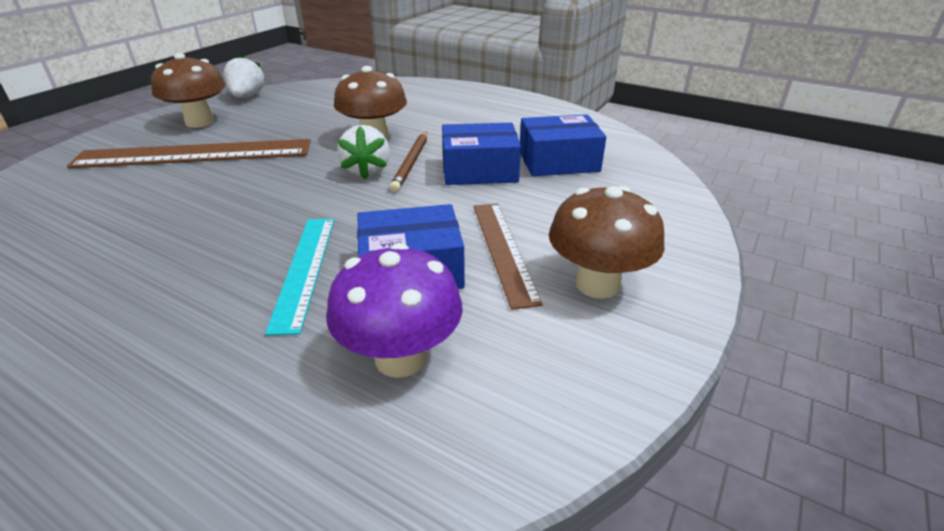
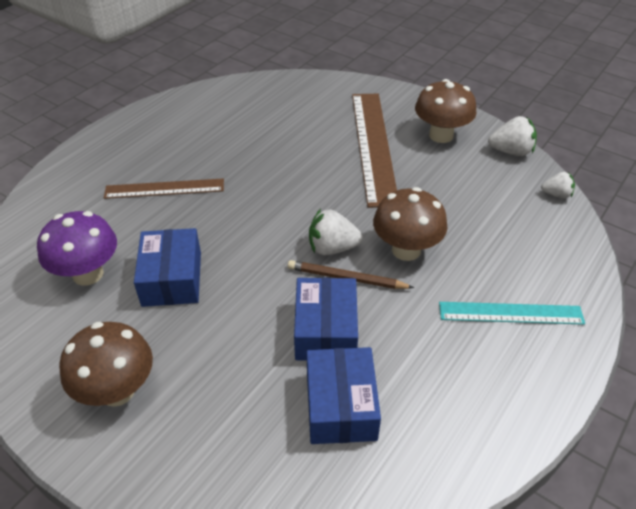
camera: 95 degrees right, 10 degrees up
turquoise ruler [265,219,334,336] -> turquoise ruler moved to [439,302,585,325]
brown ruler [473,203,543,310] -> brown ruler moved to [104,178,224,199]
none -> white strawberry [541,172,575,199]

